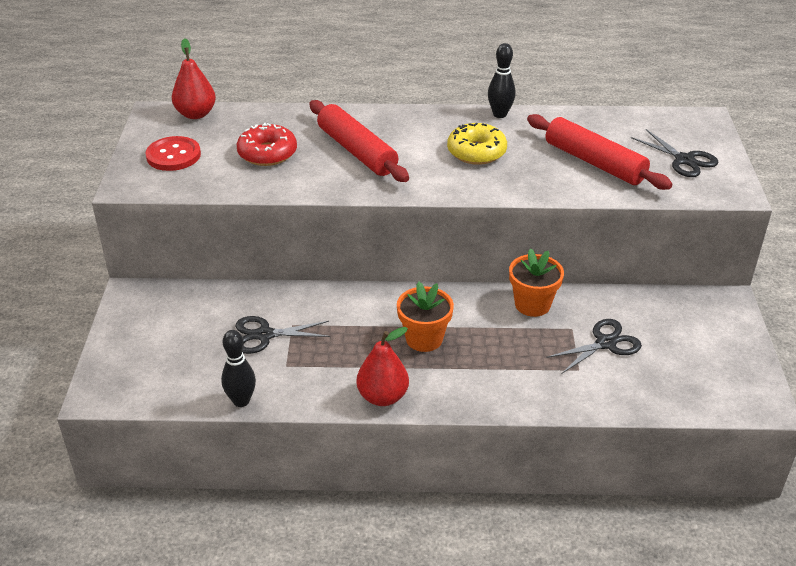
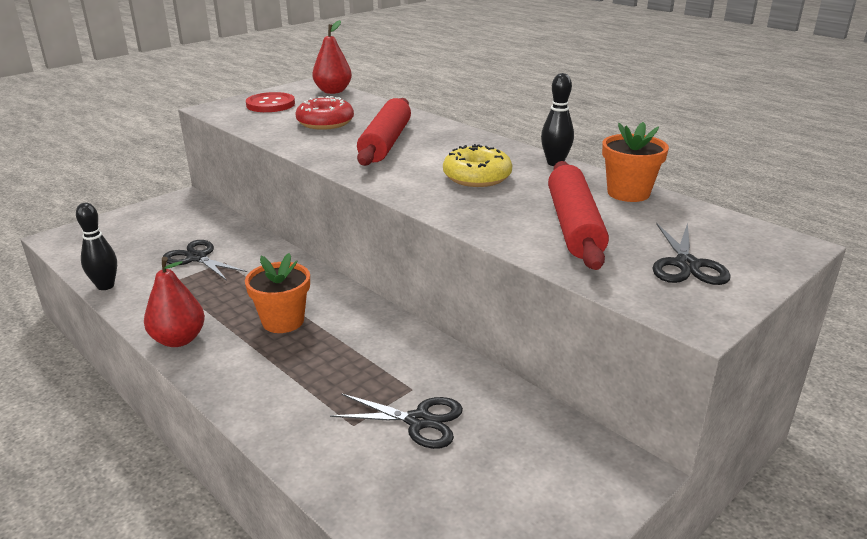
camera: 45 degrees right, 10 degrees down
orange flower pot [509,248,564,317] -> orange flower pot moved to [602,122,669,202]

